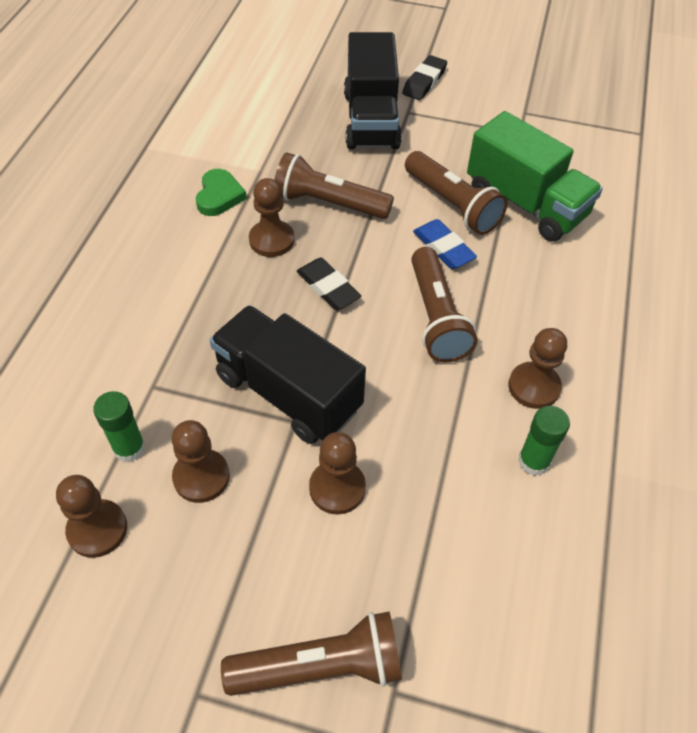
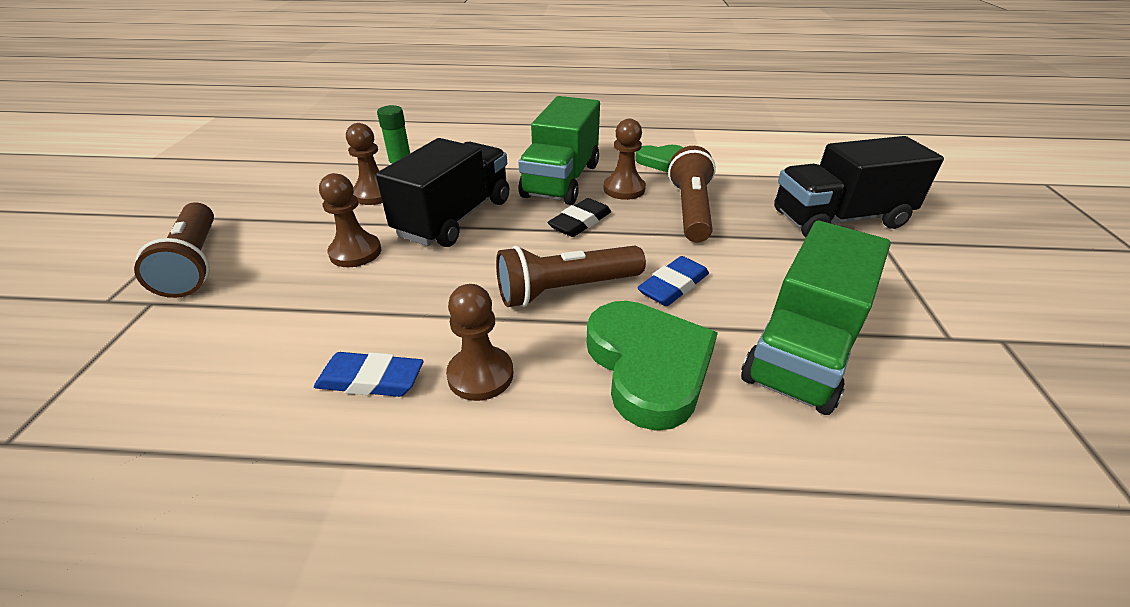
camera: 80 degrees right, 15 degrees down
brown pawn [56,475,127,558] -> none
black eraser [402,55,447,100] -> none
brown flashlight [405,151,508,235] -> none
green glue stick [518,406,570,476] -> blue eraser [314,352,423,397]
none -> green truck [518,96,600,205]
none -> green heart [586,301,718,431]

